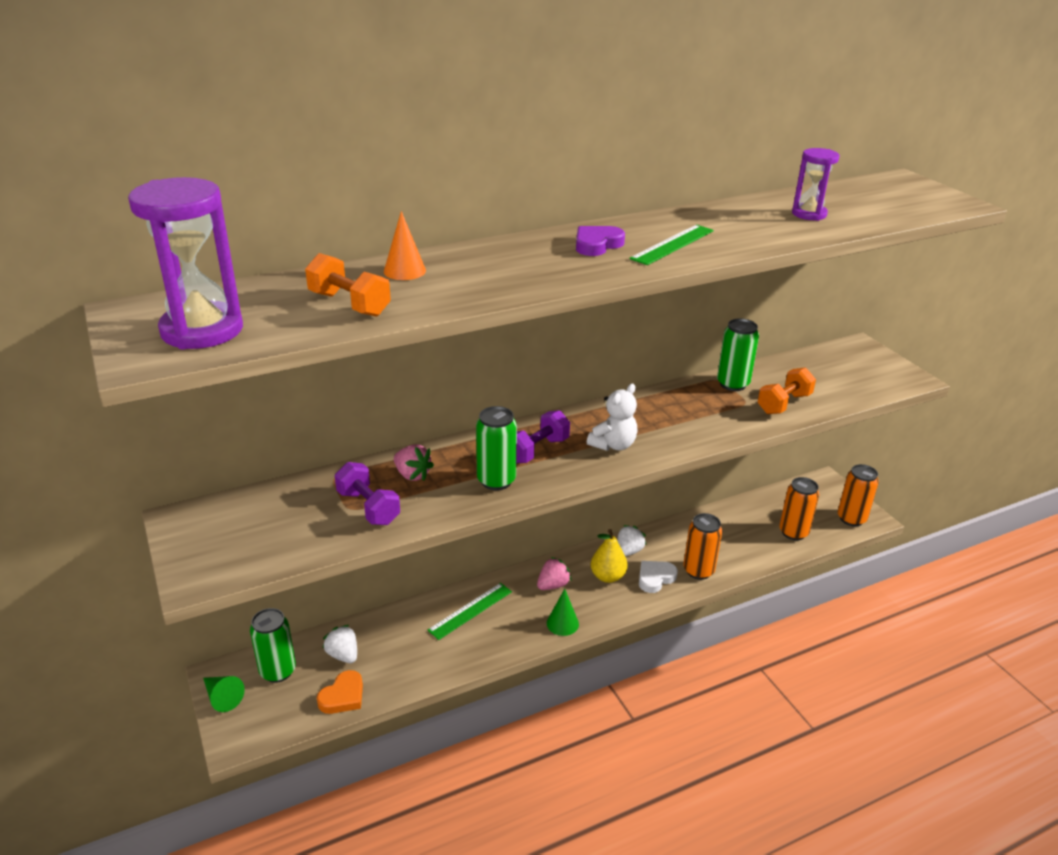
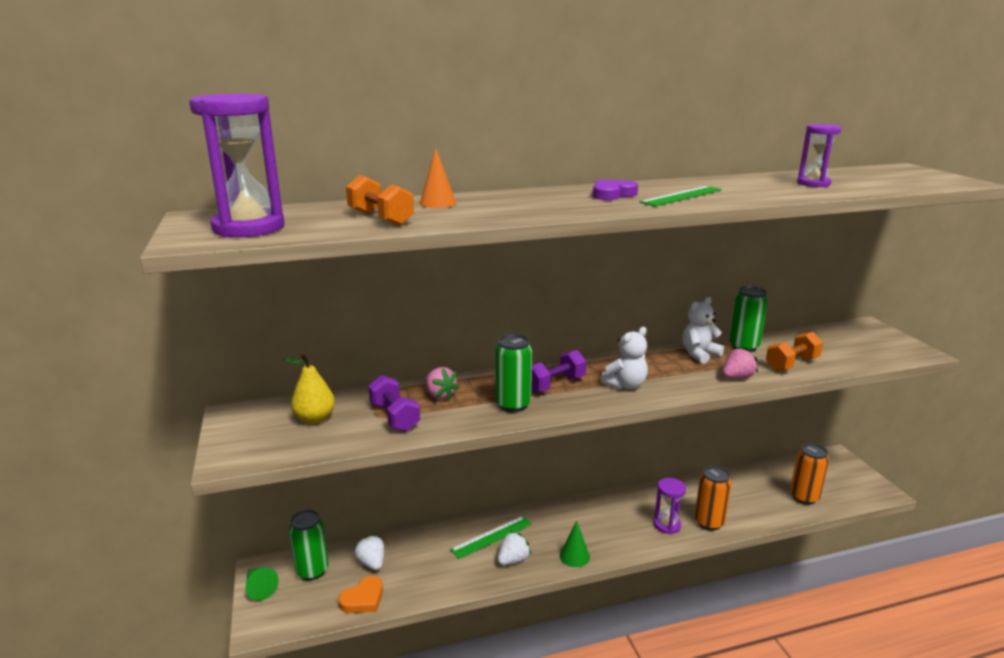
camera: 10 degrees right, 10 degrees down
pink strawberry [537,557,572,590] -> pink strawberry moved to [722,347,758,379]
yellow pear [591,529,628,583] -> yellow pear moved to [283,354,335,424]
white strawberry [617,525,646,557] -> white strawberry moved to [498,531,531,565]
white heart [639,561,678,593] -> purple hourglass [654,478,686,534]
orange can [838,464,879,527] -> none
none -> white teddy bear [683,297,724,364]

